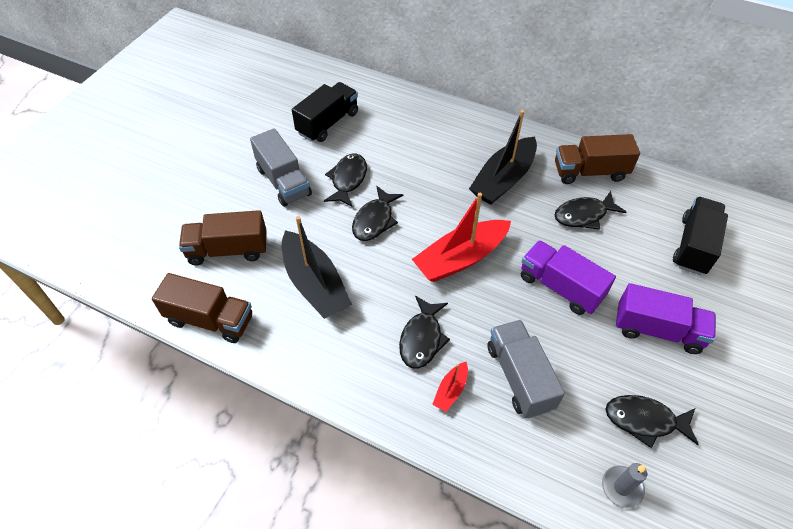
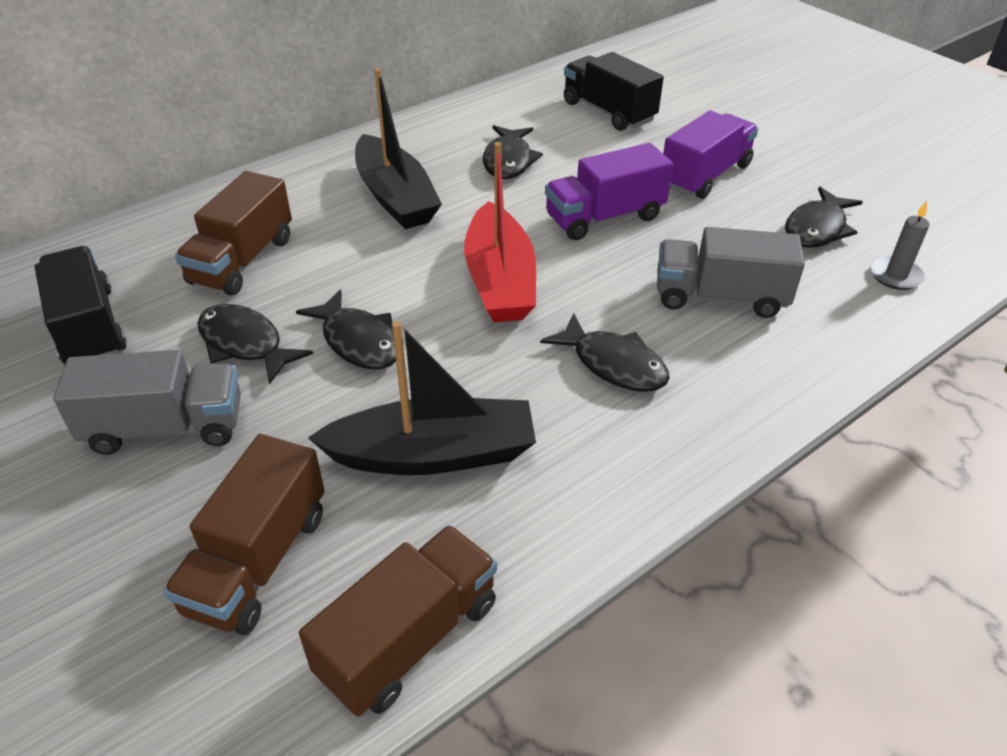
camera: 65 degrees left, 10 degrees down
red boat [432,362,468,412] -> none
brown truck [555,134,640,184] -> brown truck moved to [175,171,292,296]

